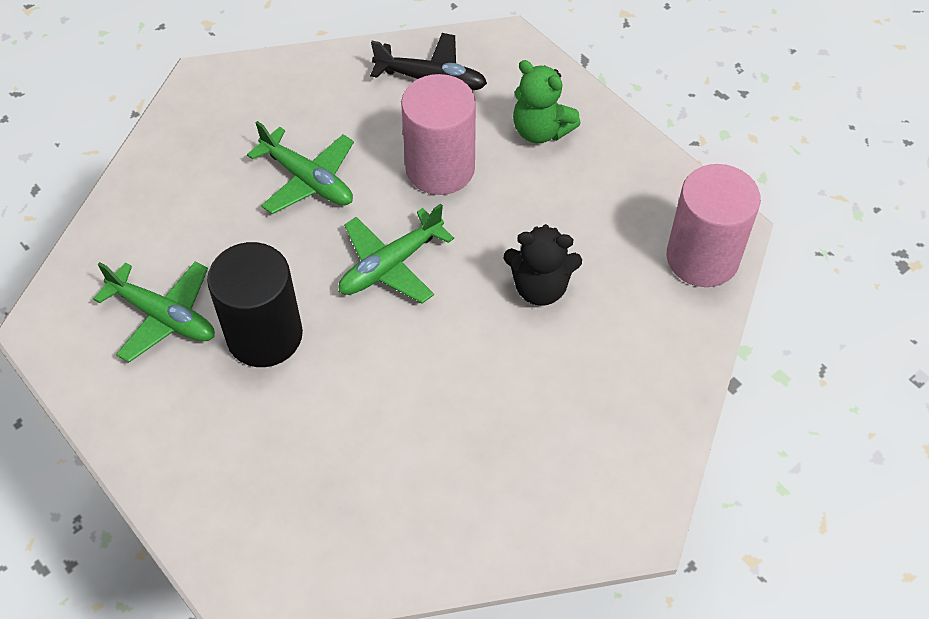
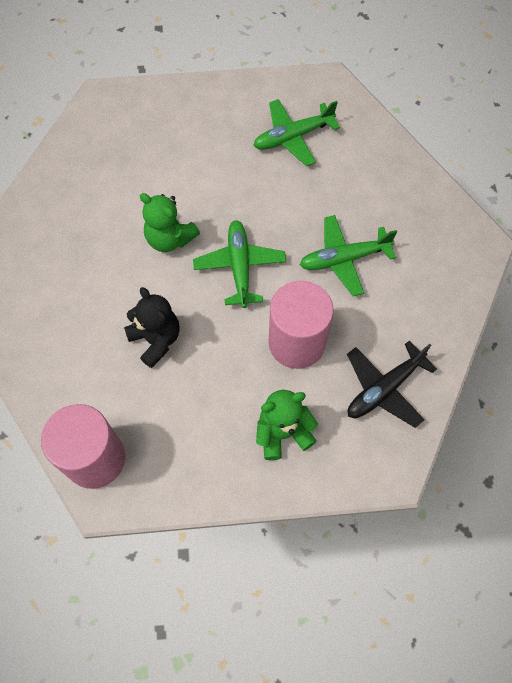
camera: 125 degrees right, 10 degrees up
black cylinder [207,242,303,367] -> none
black teddy bear [504,224,582,306] -> black teddy bear turned 105 degrees clockwise [124,287,180,368]
none -> green teddy bear [140,193,200,252]

